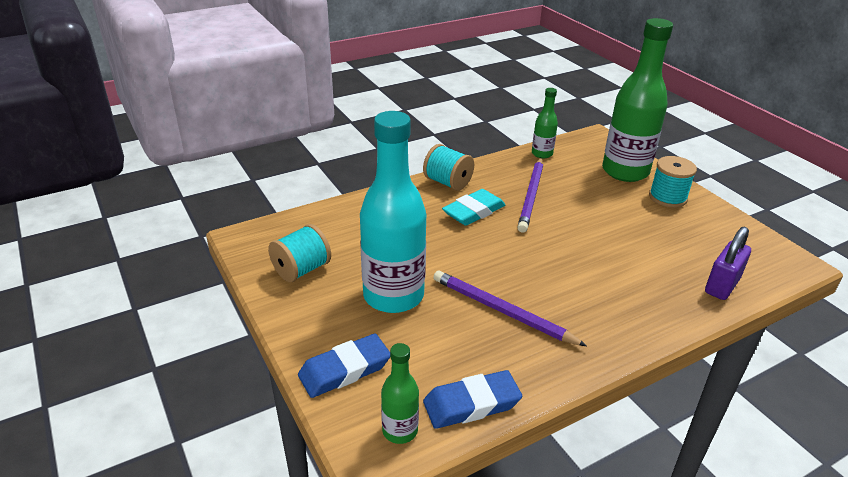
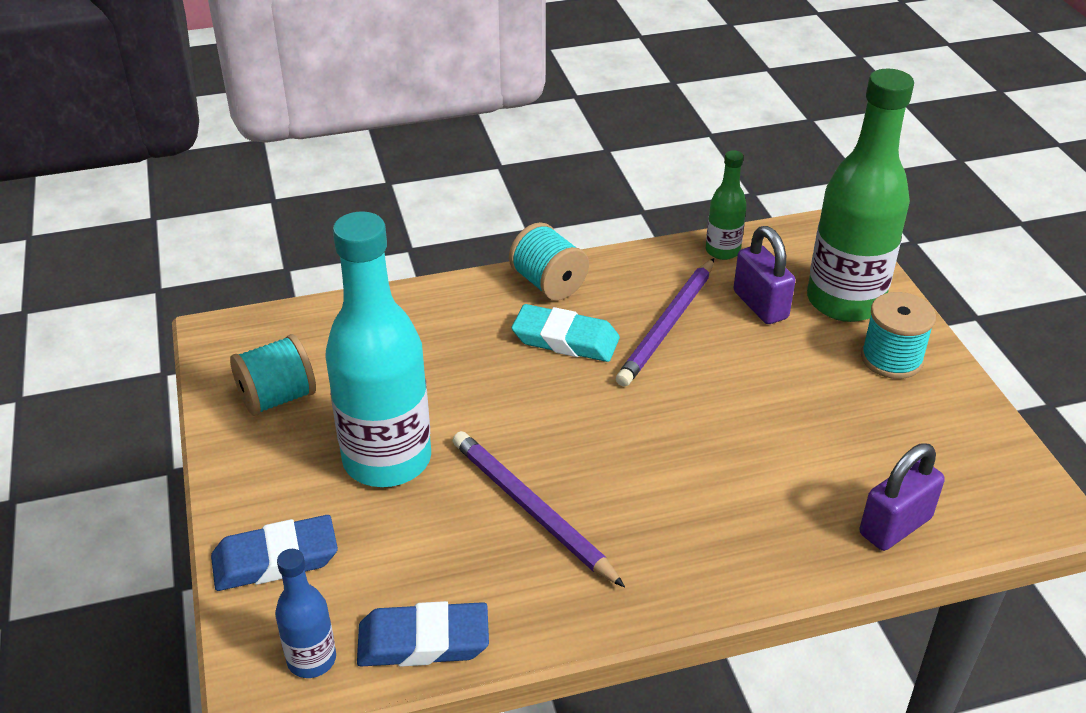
camera: 15 degrees right, 5 degrees up
green bottle [381,343,419,444] -> blue bottle [275,549,336,678]
turquoise eraser [442,189,505,226] -> turquoise eraser turned 45 degrees clockwise [512,304,620,362]
none -> purple padlock [733,226,796,324]

